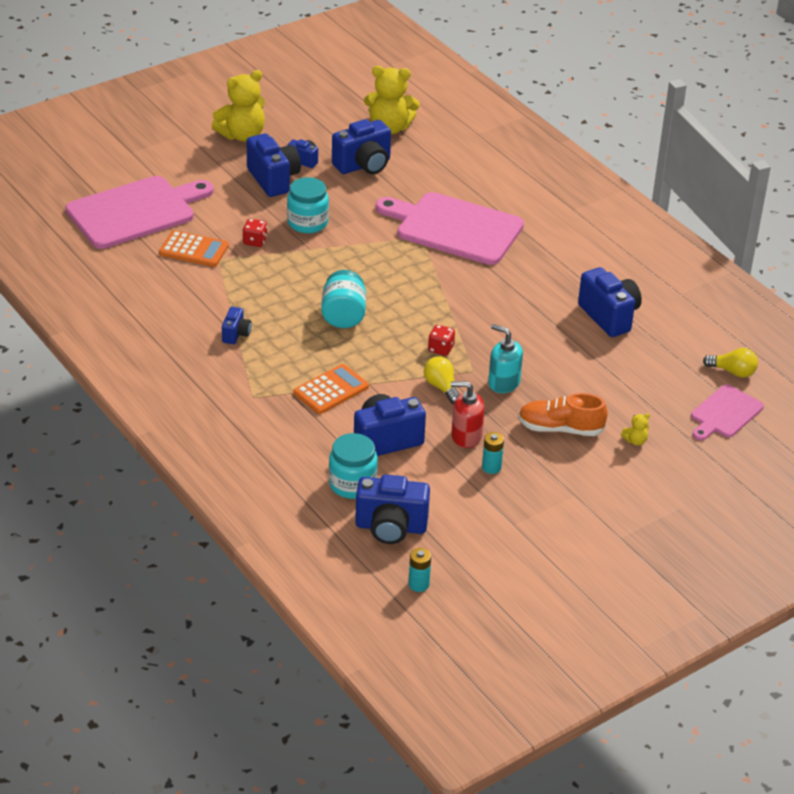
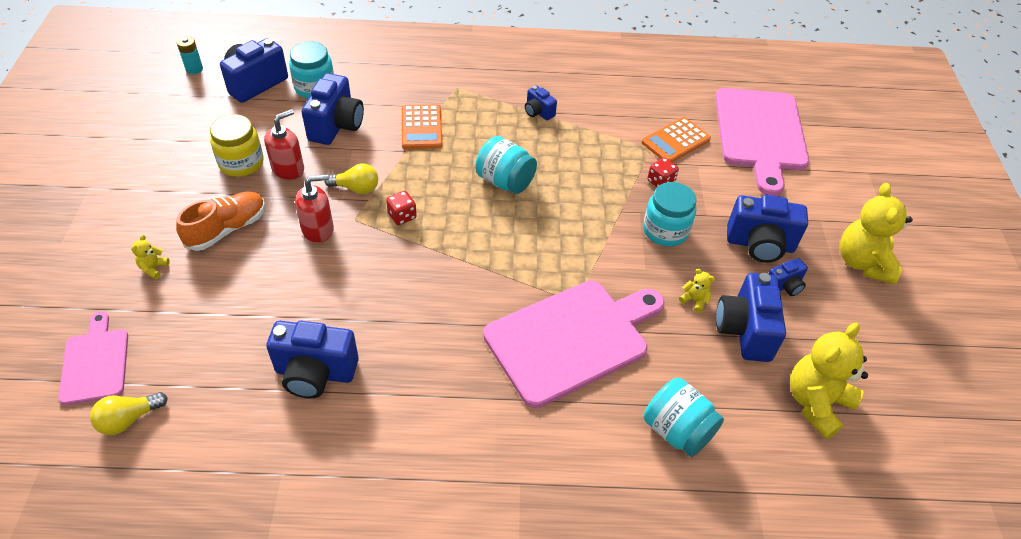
camera: 125 degrees right, 10 degrees up
turquoise battery [482,432,504,474] -> yellow jar [210,114,263,177]
turquoise soap dispenser [488,324,523,393] -> red soap dispenser [295,174,334,243]
none -> turquoise jar [644,378,724,457]
none -> yellow teddy bear [679,268,715,313]

